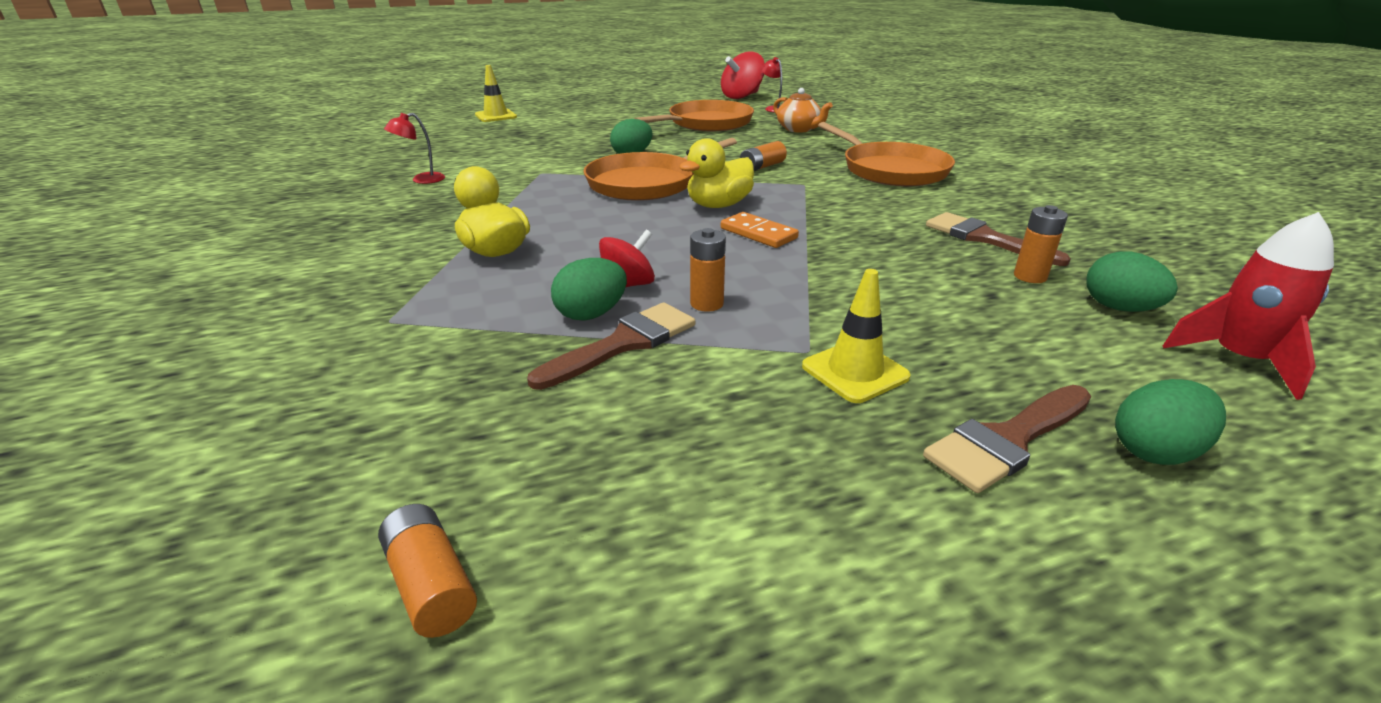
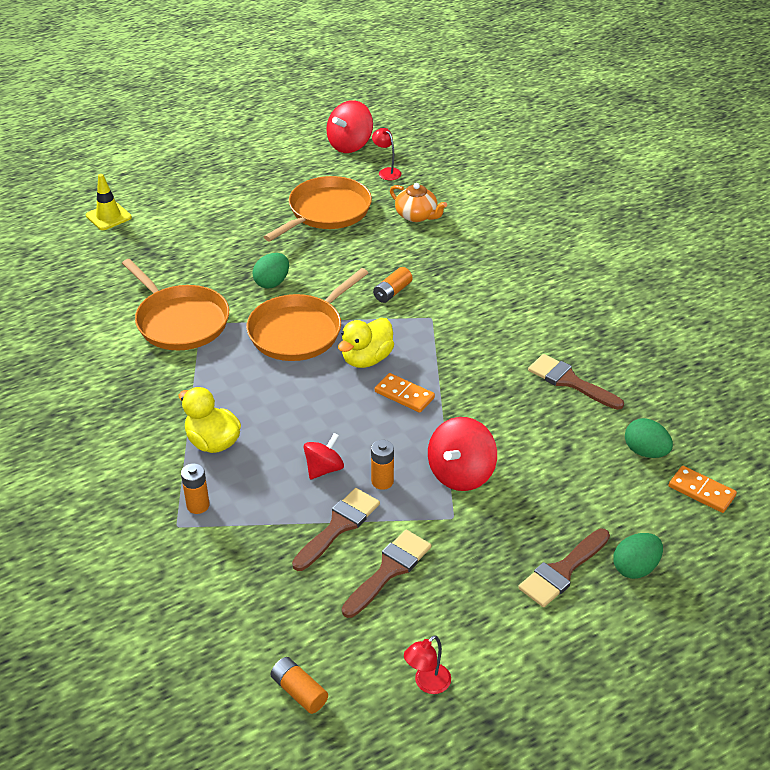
camera: 10 degrees left, 10 degrees up
red lamp [384,113,445,184] -> red lamp moved to [404,635,451,694]
green egg [551,258,627,320] -> none
yellow traffic cone [802,269,911,403] -> none
orange pan [818,122,955,187] -> orange pan moved to [122,259,229,350]
orange battery [1014,205,1068,283] -> orange battery moved to [181,463,210,514]
red rocket [1163,212,1334,400] -> orange domino [669,466,737,513]
none -> brown brush [342,530,431,618]
none -> red spinning top [428,417,497,491]

